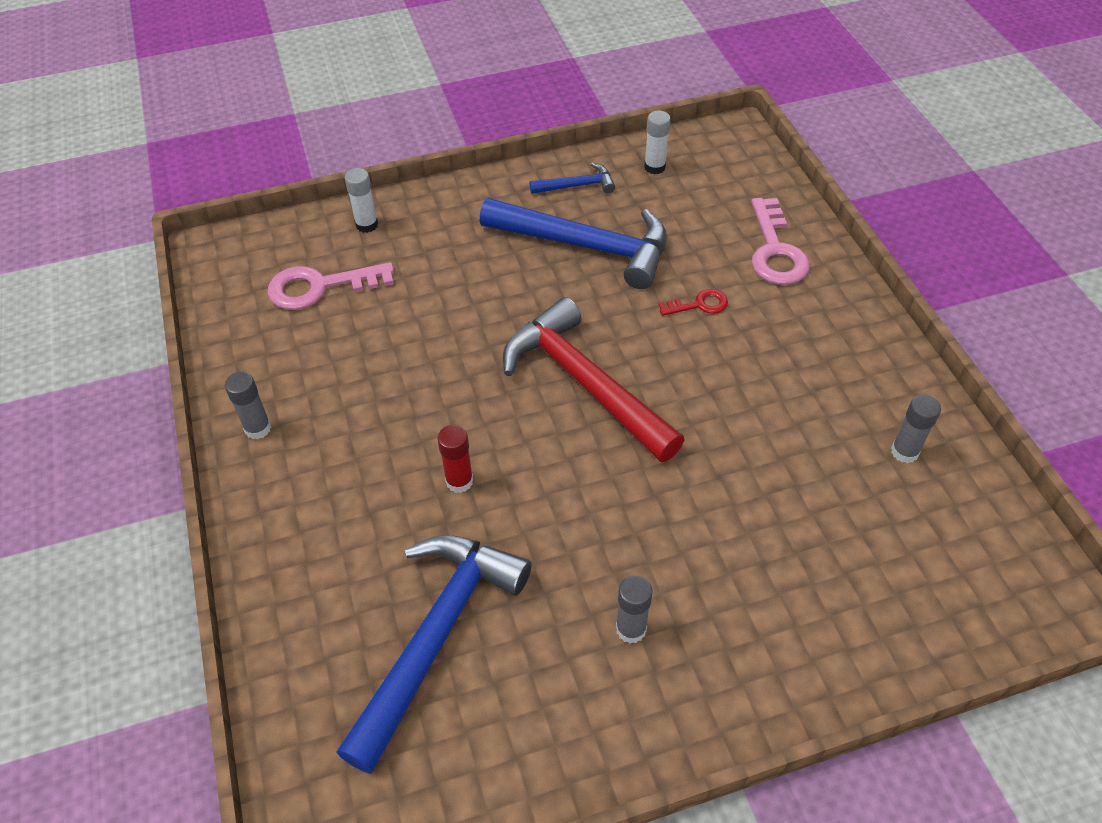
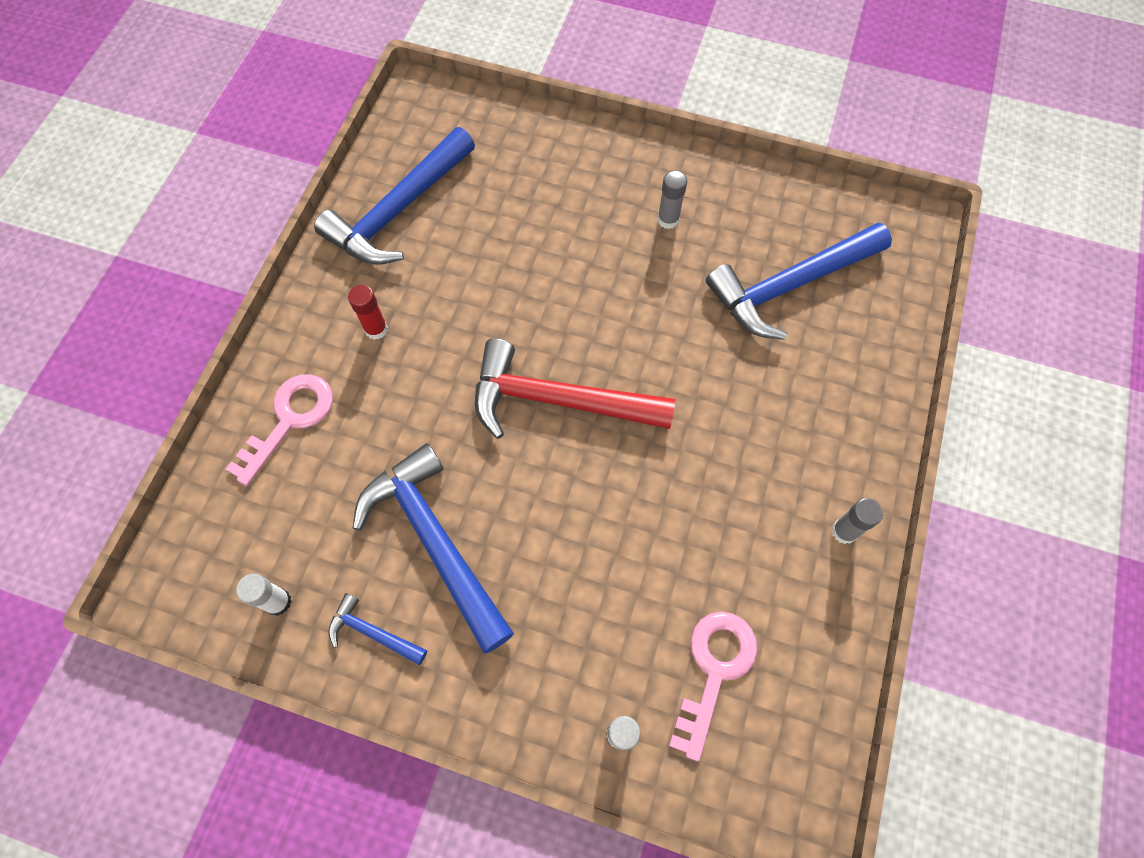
camera: 145 degrees left, 15 degrees up
pink key [268,262,394,310] -> pink key turned 90 degrees counterclockwise [669,611,758,761]
red glue stick [437,425,473,493] -> red glue stick moved to [348,285,388,340]
red hammer [503,297,685,462] -> red hammer turned 105 degrees clockwise [475,339,675,439]
red key [659,289,728,316] -> none
grey glue stick [891,395,941,463] -> blue hammer [314,127,475,265]

